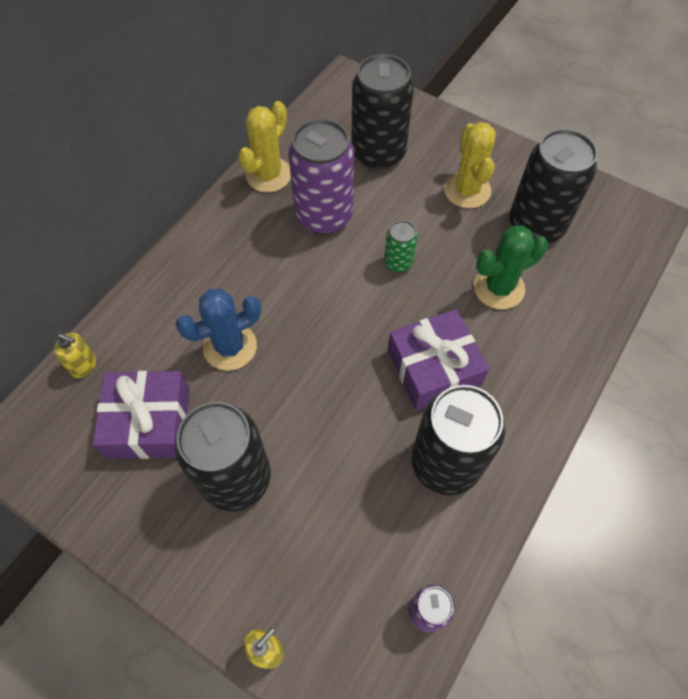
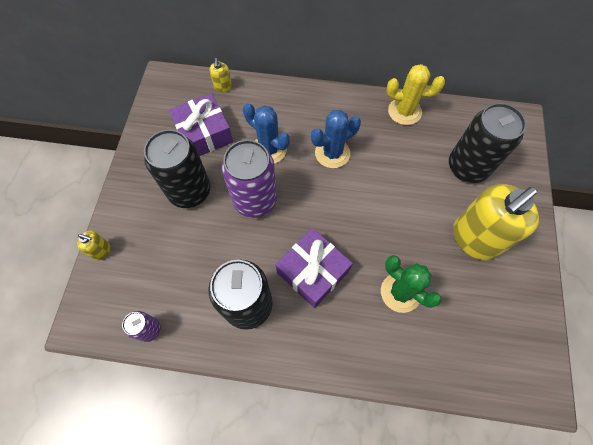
camera: 65 degrees right, 5 degrees up
purple can [288,119,354,235] -> purple can moved to [221,140,277,218]
green can [384,220,418,272] -> none
yellow cactus [444,122,496,208] -> yellow soap dispenser [453,184,539,260]
black can [509,129,598,243] -> none
none -> blue cactus [311,110,361,168]

